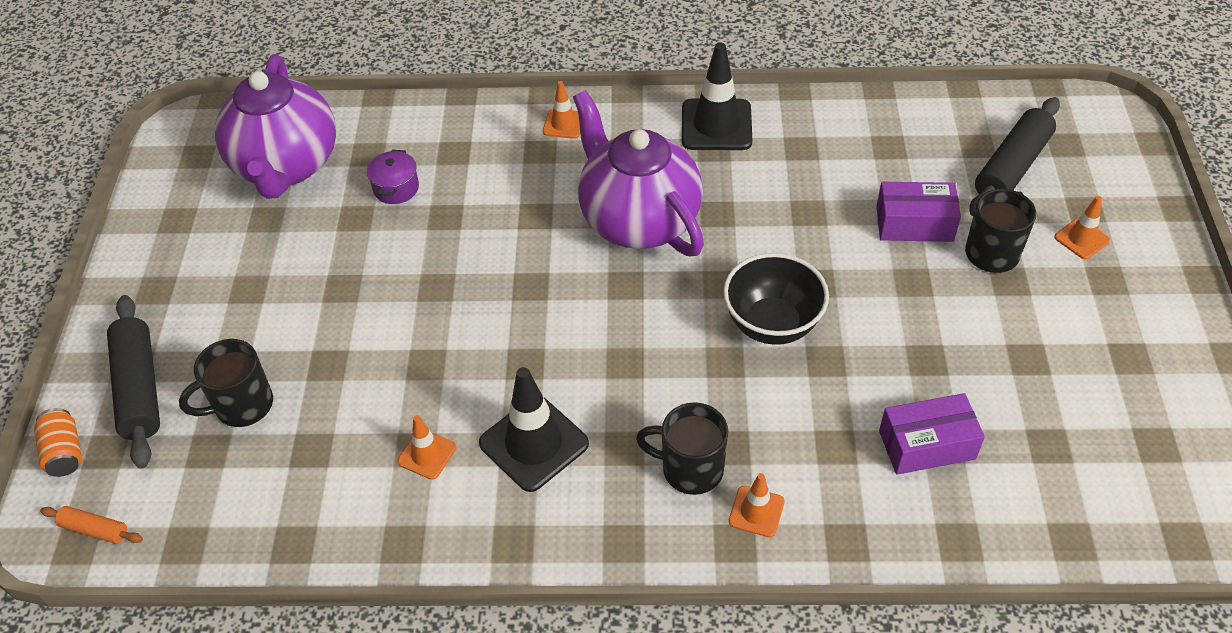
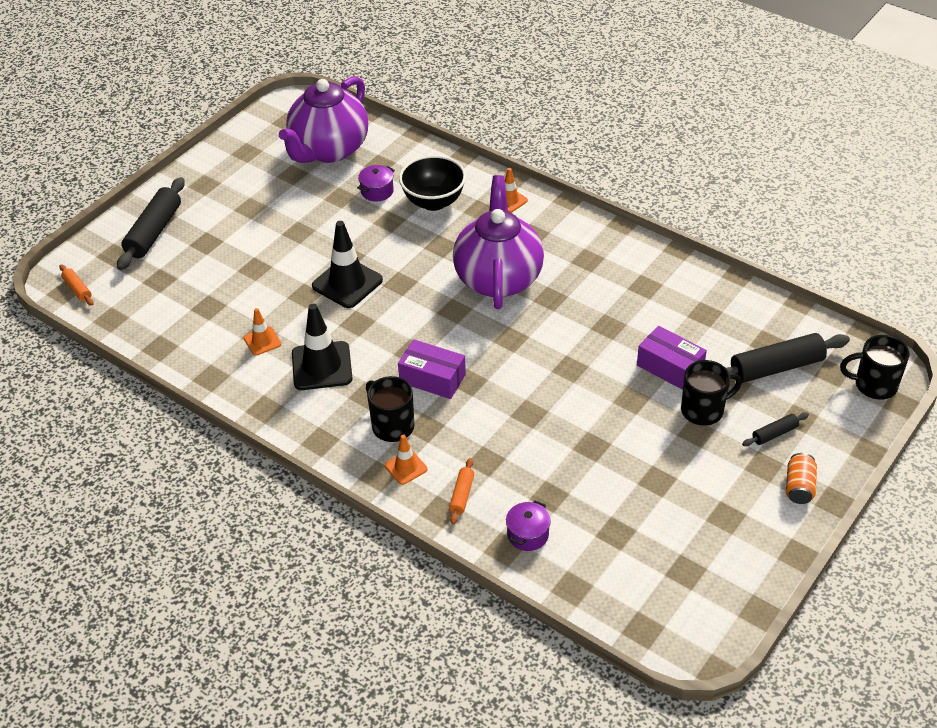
camera: 35 degrees right, 5 degrees down
orange can [34,408,82,477] -> orange can moved to [786,453,817,504]
black mug [179,339,273,427] -> black mug moved to [840,335,910,399]
black traffic cone [682,42,752,150] -> black traffic cone moved to [312,221,383,308]
black bowl [723,253,829,345] -> black bowl moved to [399,155,466,211]
purple box [879,393,985,475] -> purple box moved to [398,339,466,399]
orange traffic cone [1054,196,1110,259] -> black rolling pin [742,412,809,446]
none -> orange rolling pin [449,458,474,525]
none -> purple pot [506,500,551,551]

